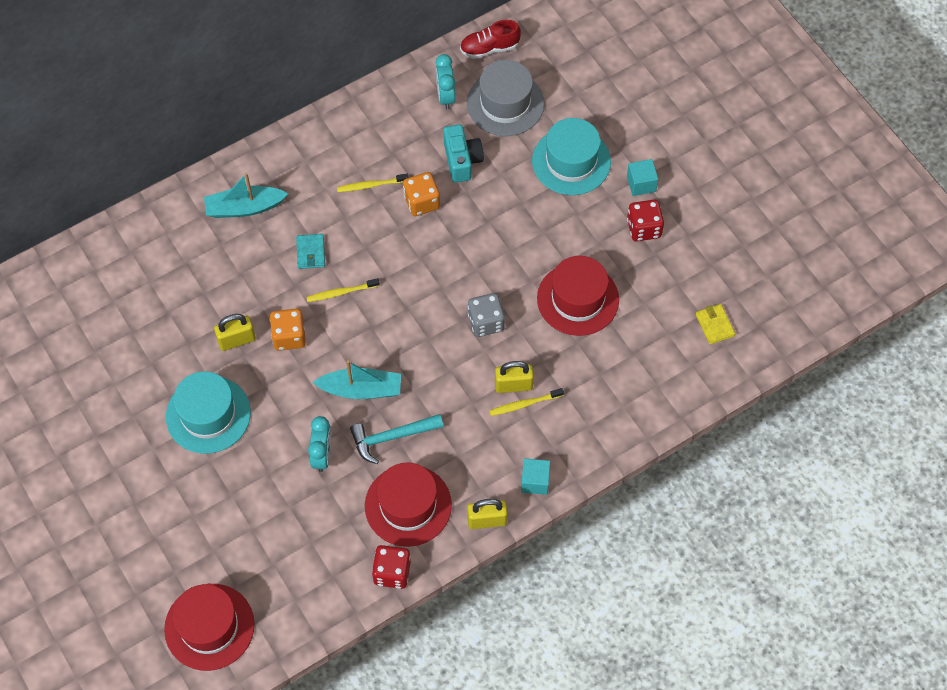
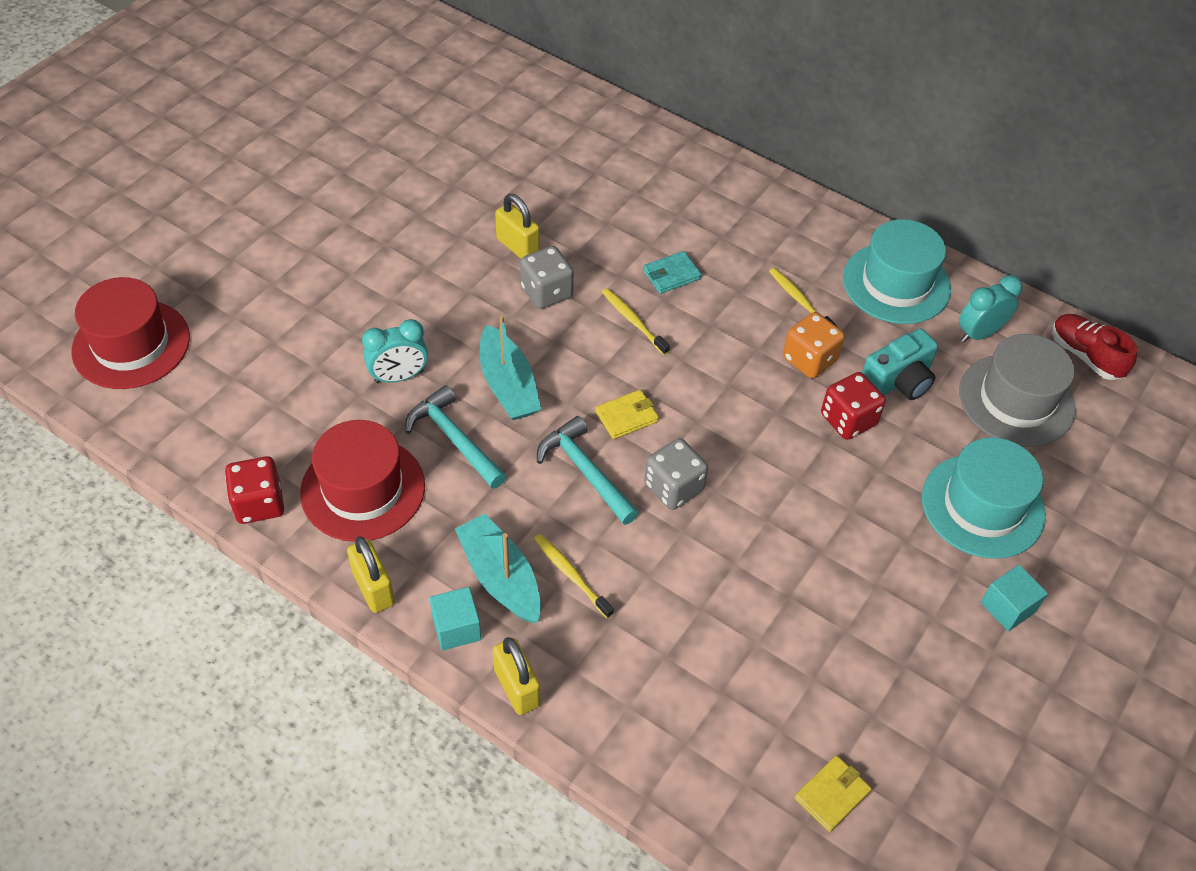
camera: 65 degrees right, 10 degrees down
turquoise hat [166,371,251,454] -> turquoise hat moved to [843,219,951,324]
turquoise boat [204,173,288,218] -> turquoise boat moved to [455,513,541,623]
orange dice [270,309,306,351] -> grey dice [520,246,574,309]
yellow padlock [495,361,534,393] -> yellow padlock moved to [493,637,540,715]
red hat [537,256,619,336] -> none
red dice [627,200,664,241] -> red dice moved to [821,372,886,440]
none -> turquoise hammer [537,416,639,525]
none -> yellow wallet [595,390,659,439]

